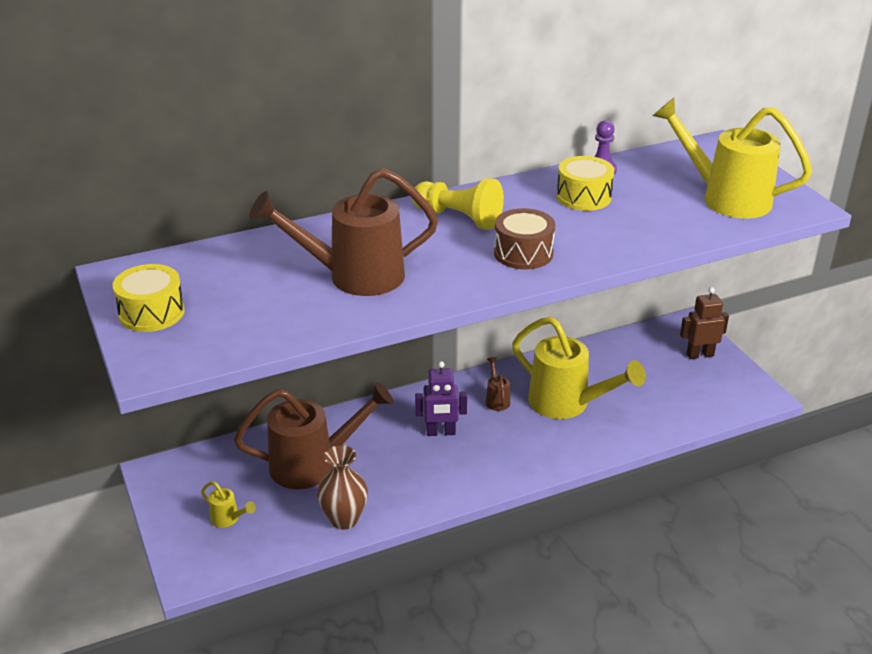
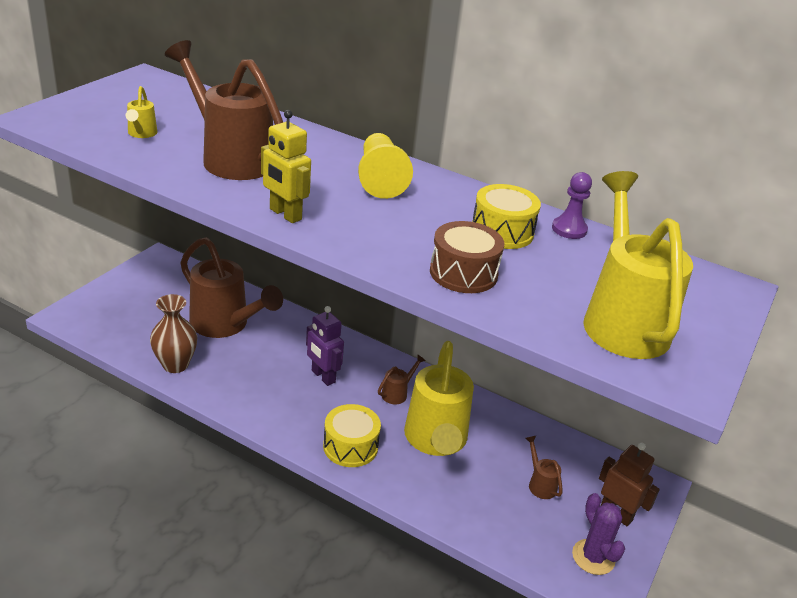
camera: 50 degrees right, 0 degrees up
yellow drum [113,264,185,332] -> yellow drum moved to [323,404,381,467]
yellow watering can [201,481,256,528] -> yellow watering can moved to [126,86,157,138]
brown drum [494,208,555,269] -> brown drum moved to [430,221,504,293]
none -> yellow robot [261,110,311,223]
none -> brown watering can [525,436,562,499]
none -> purple cactus [572,493,625,575]

